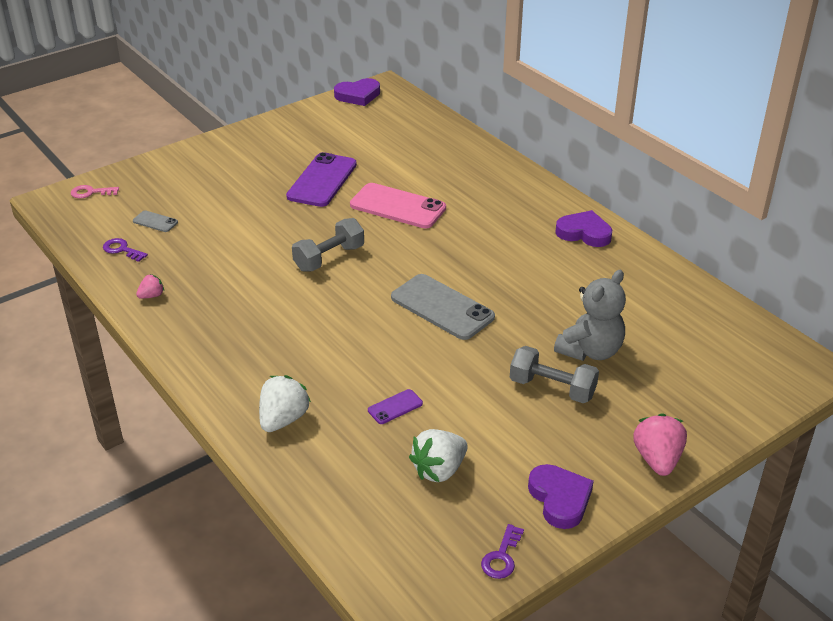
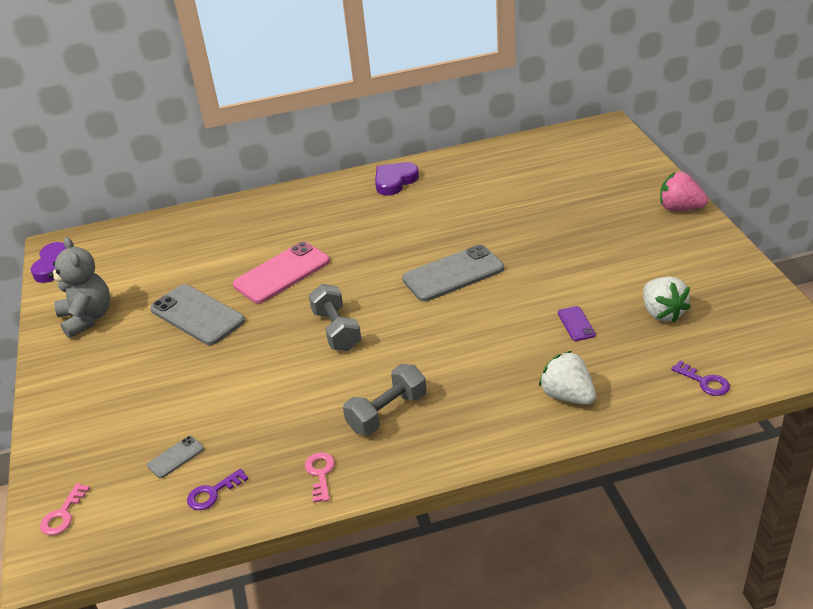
camera: 65 degrees left, 0 degrees up
pink strawberry [136,274,164,299] -> pink key [305,452,335,503]
purple phone [286,152,357,207] -> grey phone [150,284,245,345]
purple key [481,524,524,579] -> purple key moved to [671,361,730,396]
grey dumbbell [510,346,599,403] -> grey dumbbell moved to [343,364,427,435]
purple heart [528,464,594,529] -> none
grey teddy bear [554,270,626,361] -> grey teddy bear moved to [49,237,110,338]

